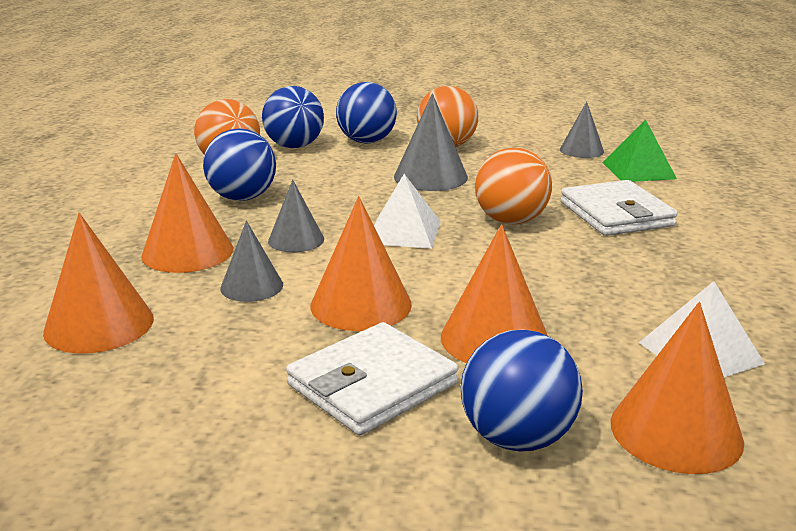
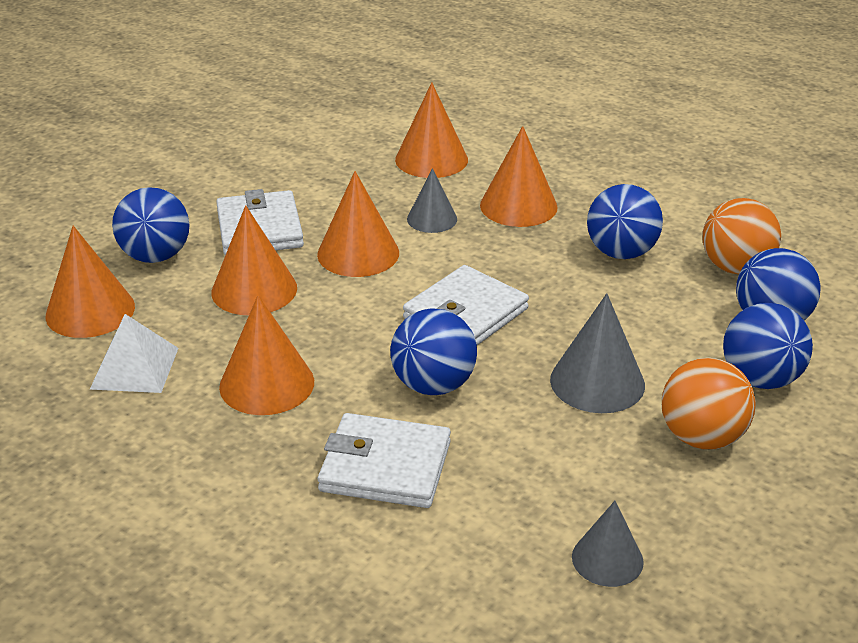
camera: 120 degrees right, 10 degrees up
grey cone [268,180,324,252] -> none
white pyramid [374,174,441,249] -> white wallet [403,265,529,345]
orange ball [475,148,552,225] -> blue ball [390,308,477,395]
green pyramid [603,120,677,182] -> none
none -> orange cone [219,295,314,415]

